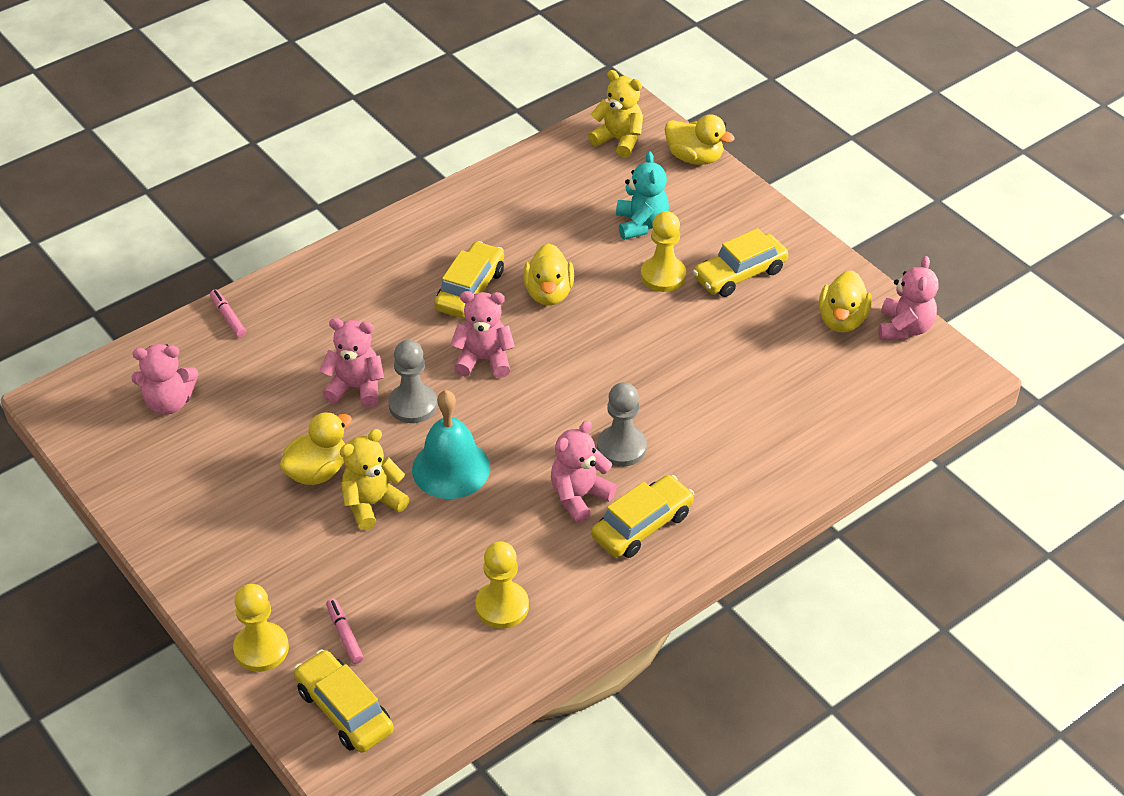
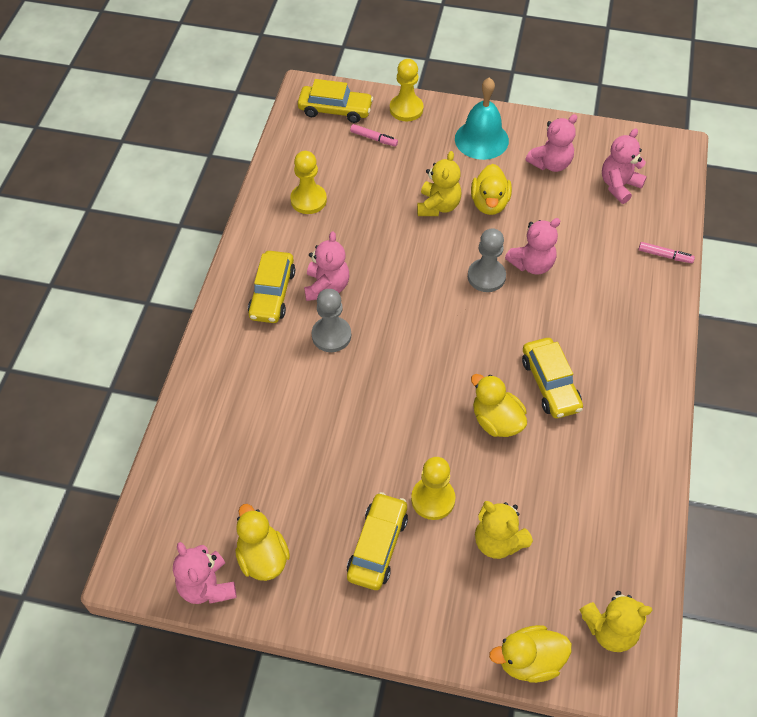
camera: 140 degrees right, 10 degrees up
turquoise bell [412,390,490,499] -> turquoise bell moved to [455,77,509,160]
pink teddy bear [450,291,515,378] -> pink teddy bear moved to [526,114,578,172]
turquoise teddy bear [616,152,669,240] -> yellow teddy bear [475,501,533,559]

